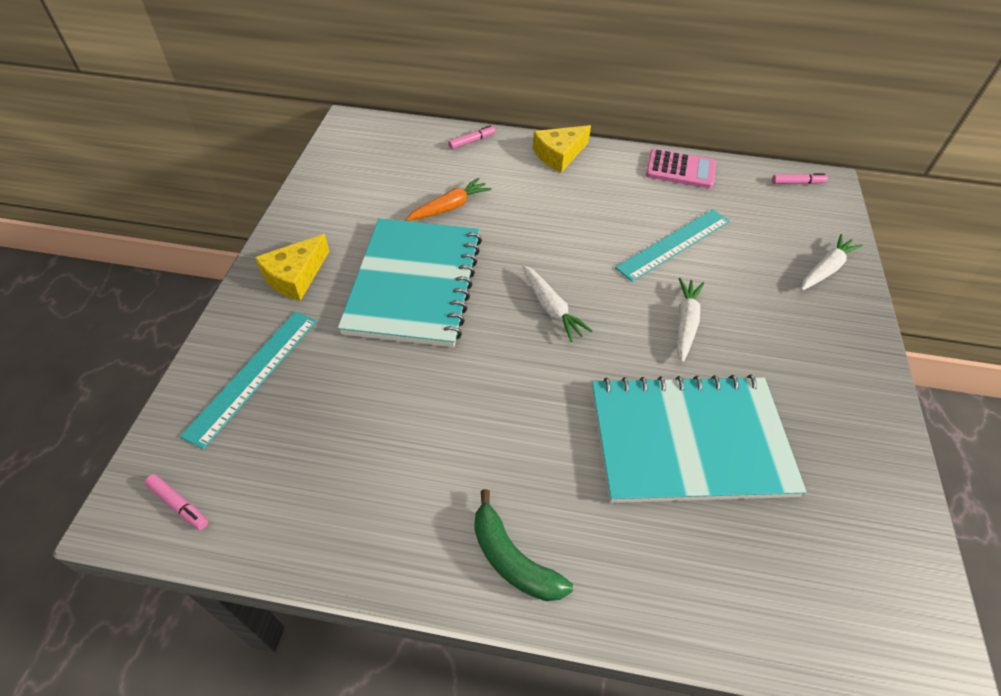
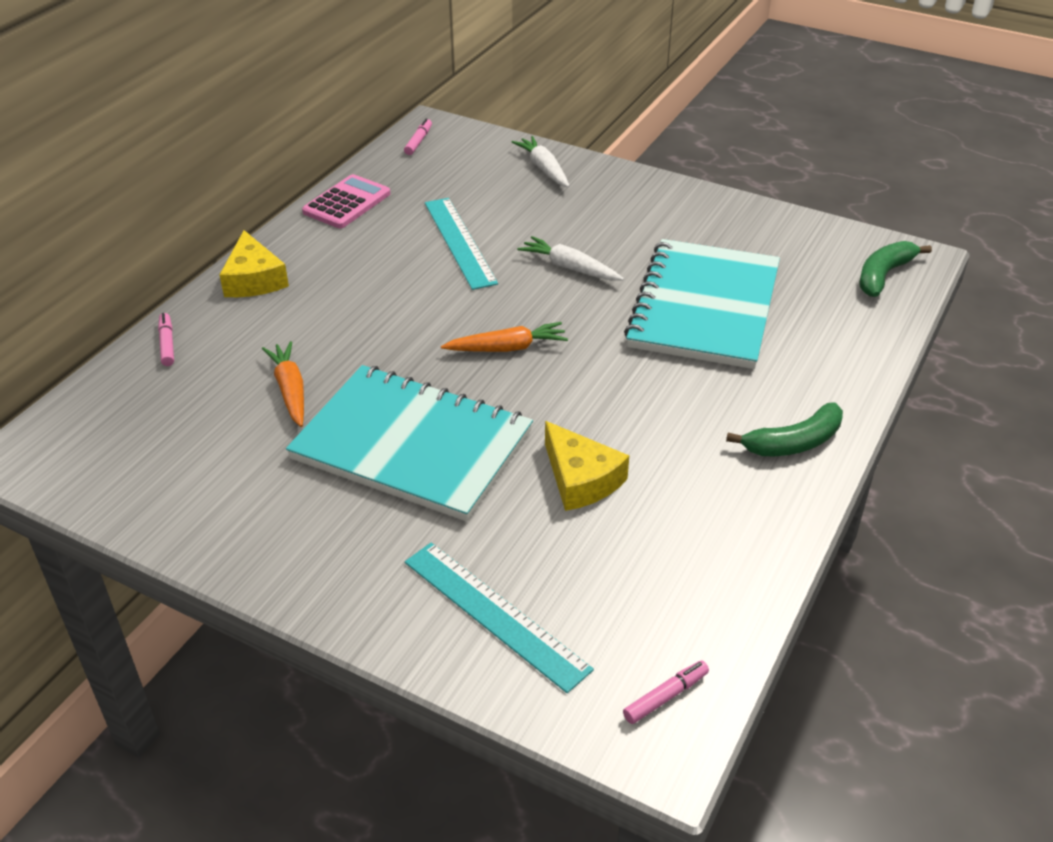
camera: 70 degrees left, 10 degrees down
yellow cheese [255,234,329,301] -> yellow cheese moved to [545,421,629,511]
white carrot [522,265,593,342] -> orange carrot [441,322,568,352]
none -> green banana [860,241,932,297]

